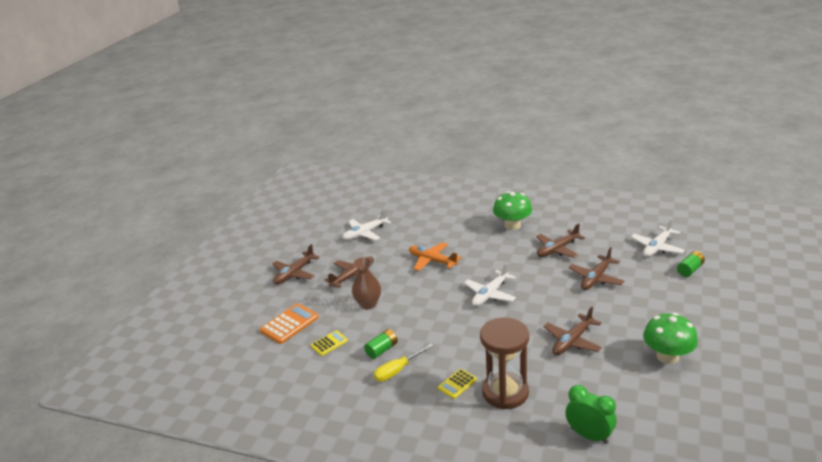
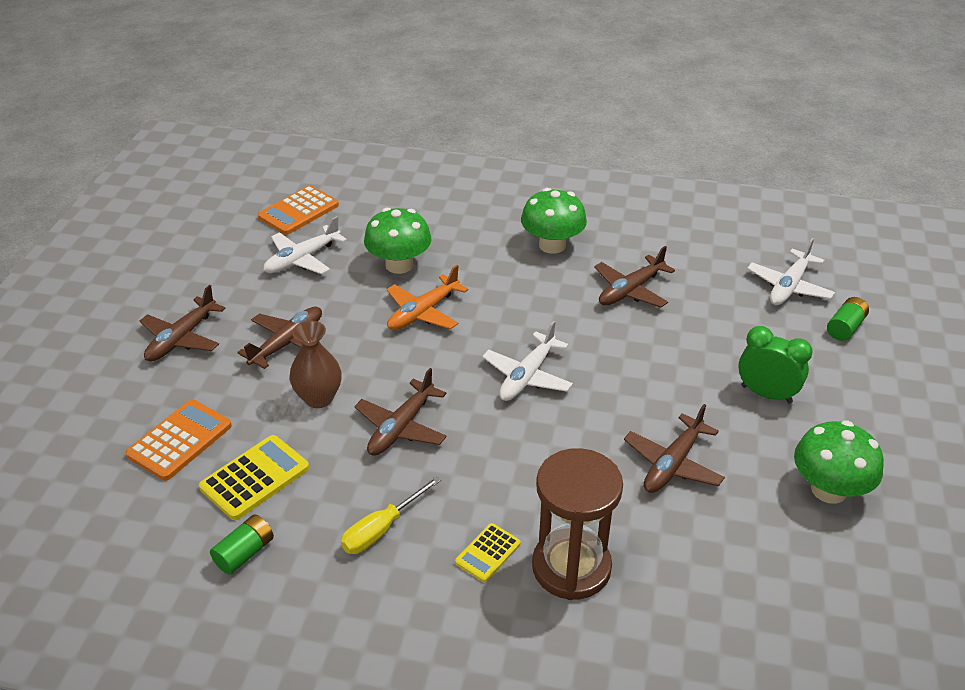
camera: 10 degrees left, 10 degrees up
yellow calculator [311,330,348,356] -> yellow calculator [199,435,309,520], size x1.67
green battery [364,329,398,359] -> green battery moved to [210,514,274,575]
orange plane [409,242,461,271] -> orange plane turned 75 degrees counterclockwise [387,265,468,330]
green clock [565,385,616,444] -> green clock moved to [738,326,813,403]
brown plane [569,247,624,290] -> brown plane moved to [354,368,447,456]
none -> orange calculator [258,185,339,235]
none -> green mushroom [364,208,431,274]

